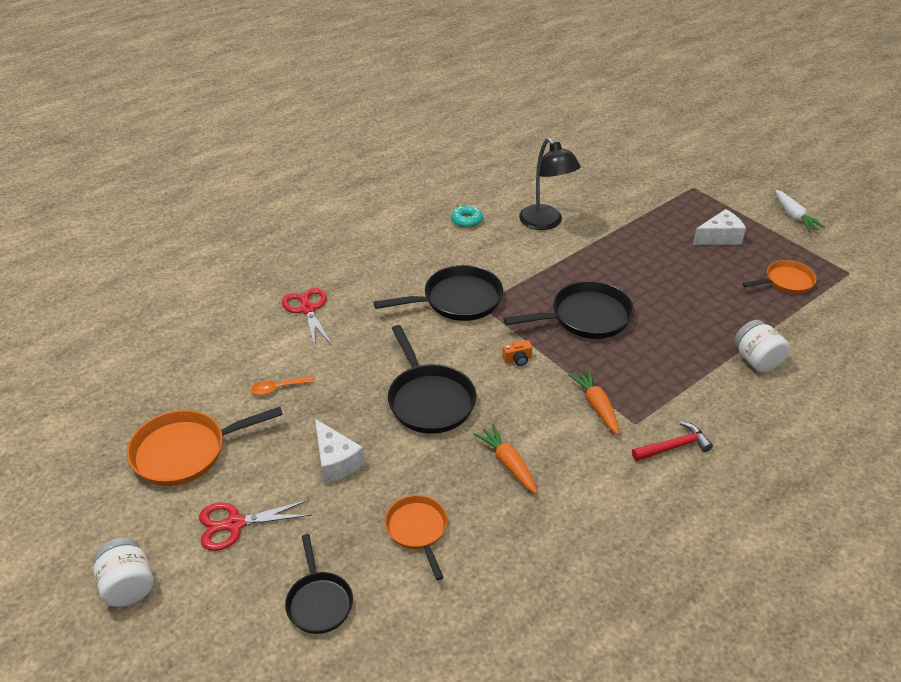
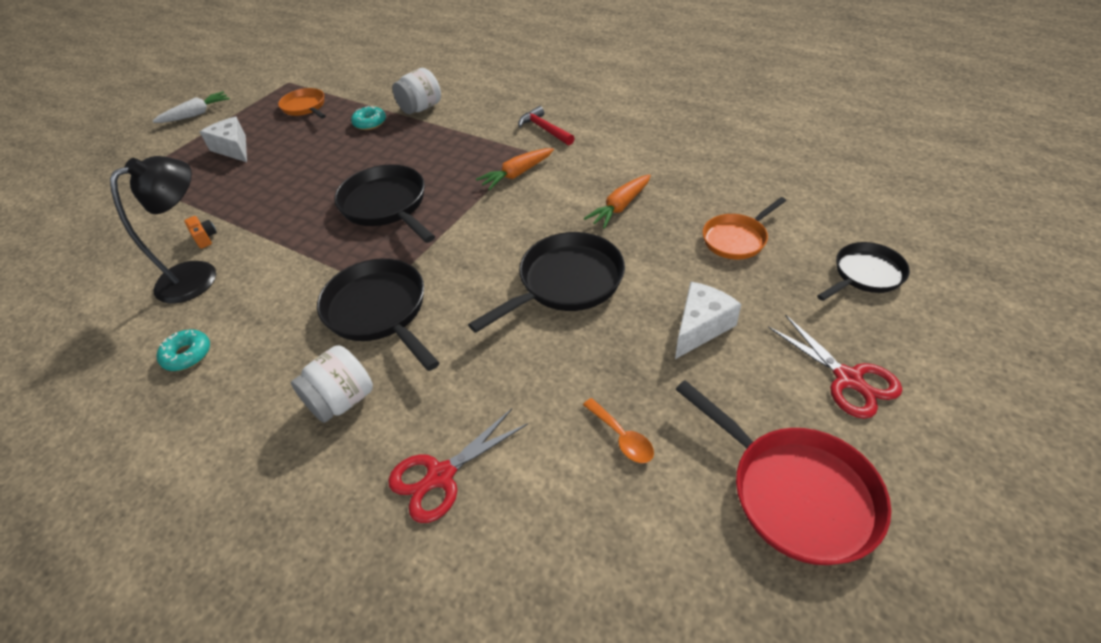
camera: 105 degrees left, 5 degrees up
white jar [93,538,154,607] -> white jar moved to [291,345,373,423]
orange pan [127,407,283,486] -> red pan [675,380,891,565]
orange camera [502,340,532,366] -> orange camera moved to [184,216,217,249]
none -> turquoise donut [351,106,386,130]

